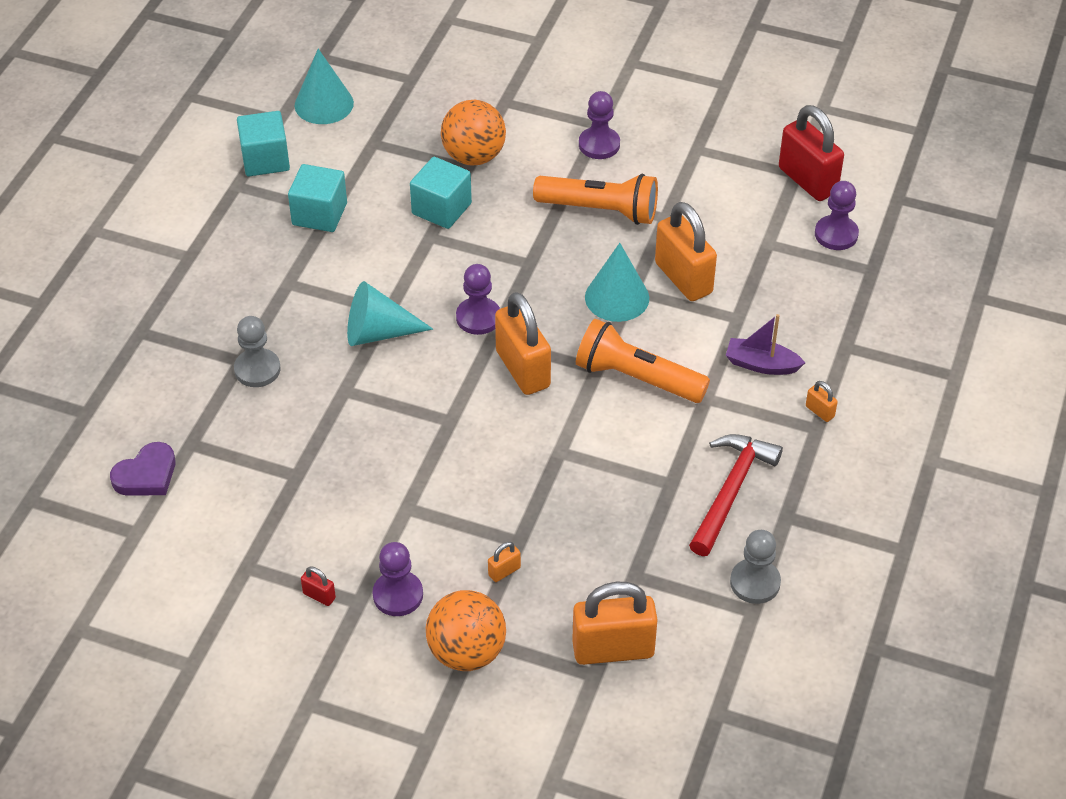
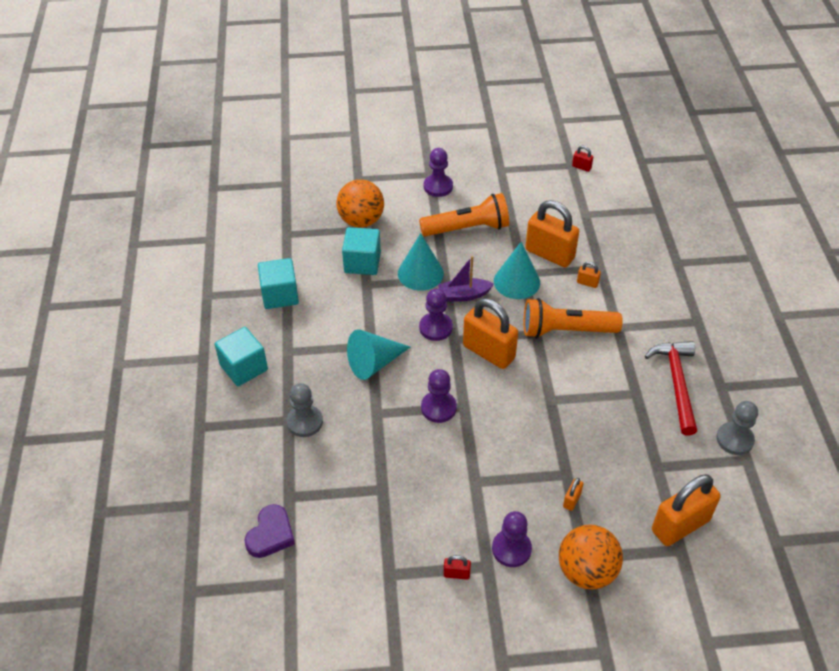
camera: 25 degrees left, 0 degrees up
turquoise cube [237,111,290,176] -> turquoise cube moved to [215,327,268,386]
turquoise cone [295,49,354,124] -> turquoise cone moved to [398,233,444,291]
purple boat [726,314,805,375] -> purple boat moved to [438,256,494,302]
red padlock [779,105,844,201] -> red padlock [572,146,593,172], size x0.42
orange padlock [806,381,838,422] -> orange padlock moved to [577,262,601,288]
purple pawn [815,181,859,250] -> purple pawn moved to [421,369,457,423]

